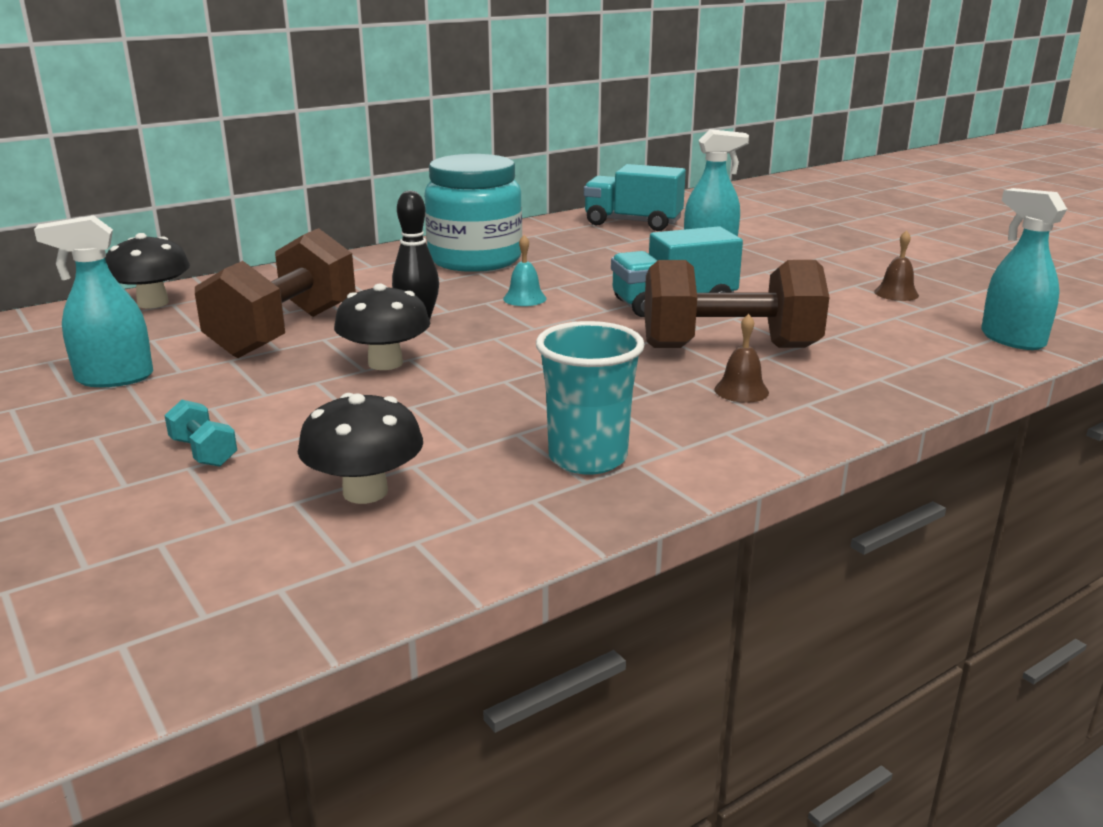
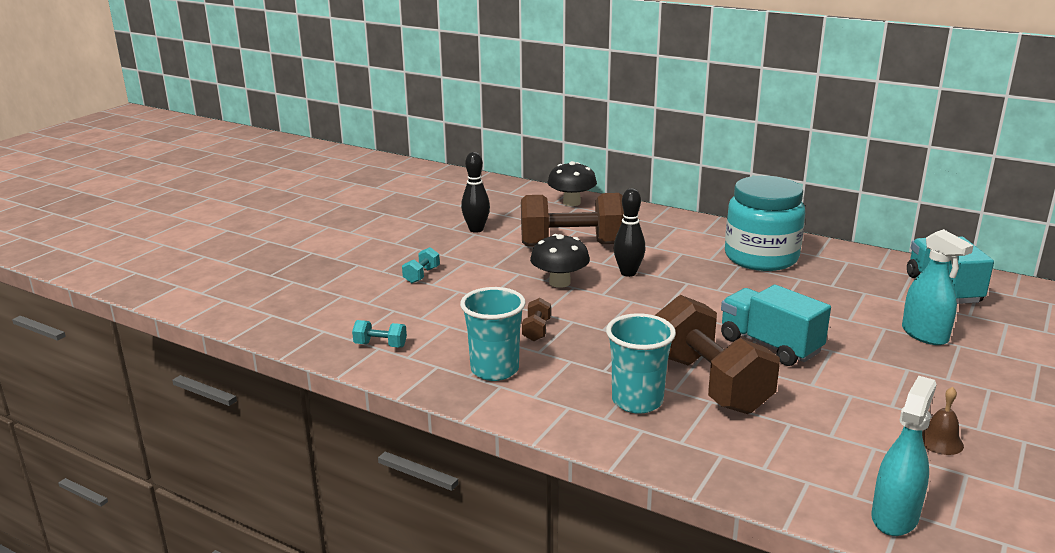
camera: 65 degrees right, 0 degrees up
turquoise spray bottle [34,215,153,387] -> black bowling pin [461,152,490,233]
black mushroom [298,393,423,504] -> none
turquoise bell [503,235,546,306] -> none
brown bell [714,314,769,403] -> turquoise cup [606,313,676,414]
none -> turquoise dumbbell [352,320,407,347]
none -> brown dumbbell [522,298,551,341]

